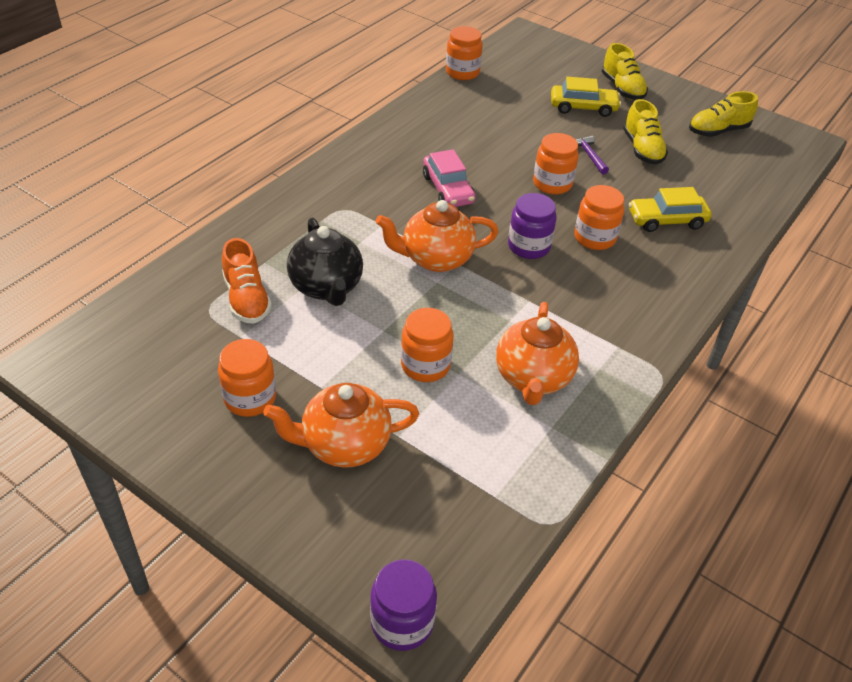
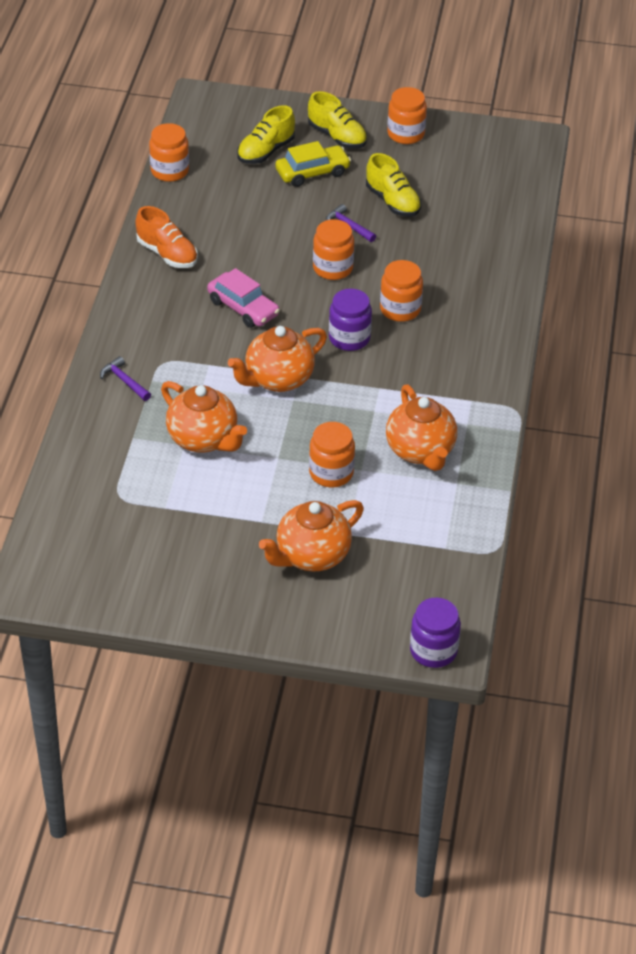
camera: 25 degrees left, 0 degrees up
orange jar [218,339,276,417] -> orange jar moved to [387,87,427,144]
orange shoe [222,238,272,324] -> orange shoe moved to [136,206,198,268]
black teapot [287,218,363,306] -> orange teapot [161,381,247,452]
yellow car [629,187,712,232] -> none
yellow shoe [689,91,758,137] -> yellow shoe moved to [237,105,295,164]
none -> purple hammer [100,356,151,401]

